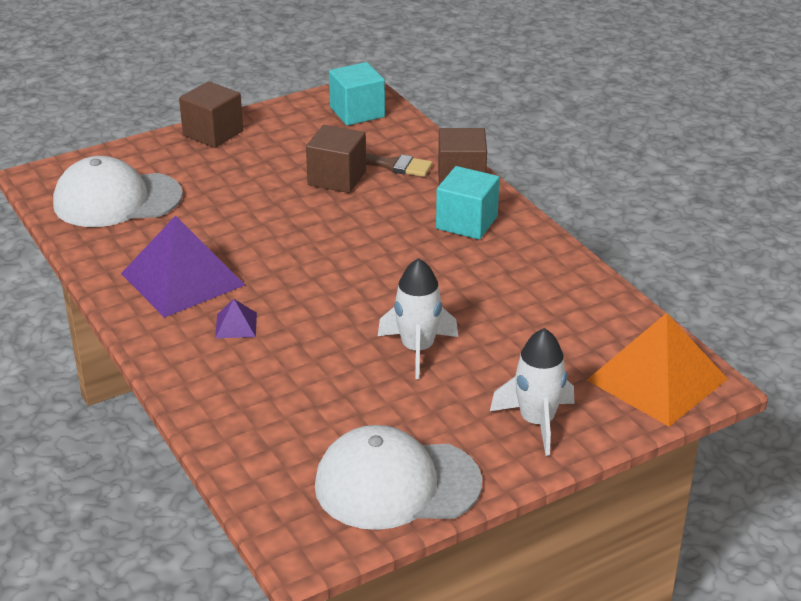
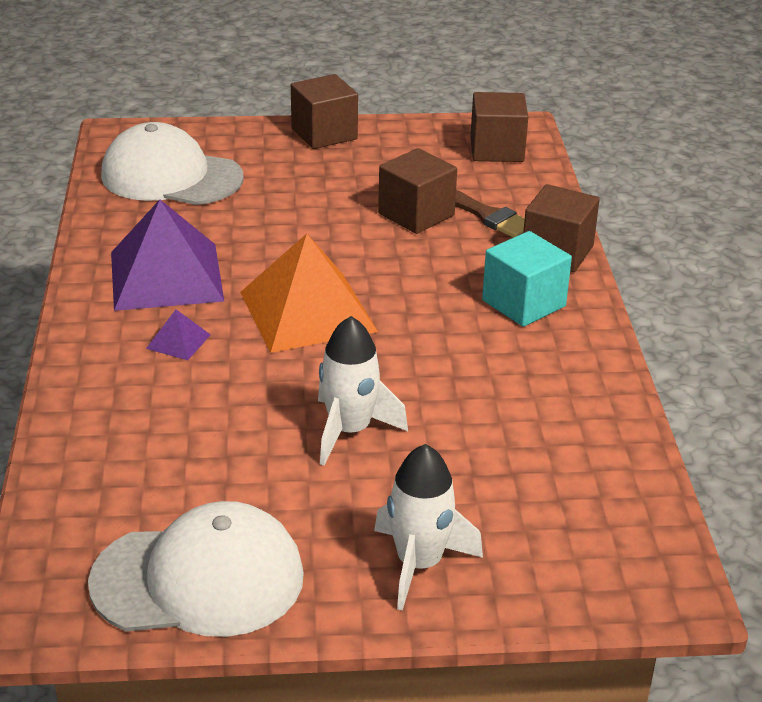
camera: 25 degrees right, 0 degrees up
white cap [315,425,482,530] -> white cap turned 150 degrees clockwise [88,501,304,637]
turquoise cube [329,62,385,126] -> brown cube [470,92,528,162]
orange pyramid [587,313,728,427] -> orange pyramid moved to [240,234,378,353]

